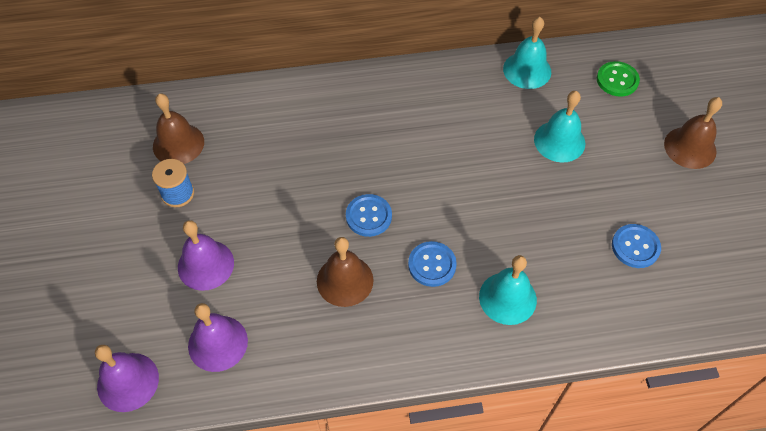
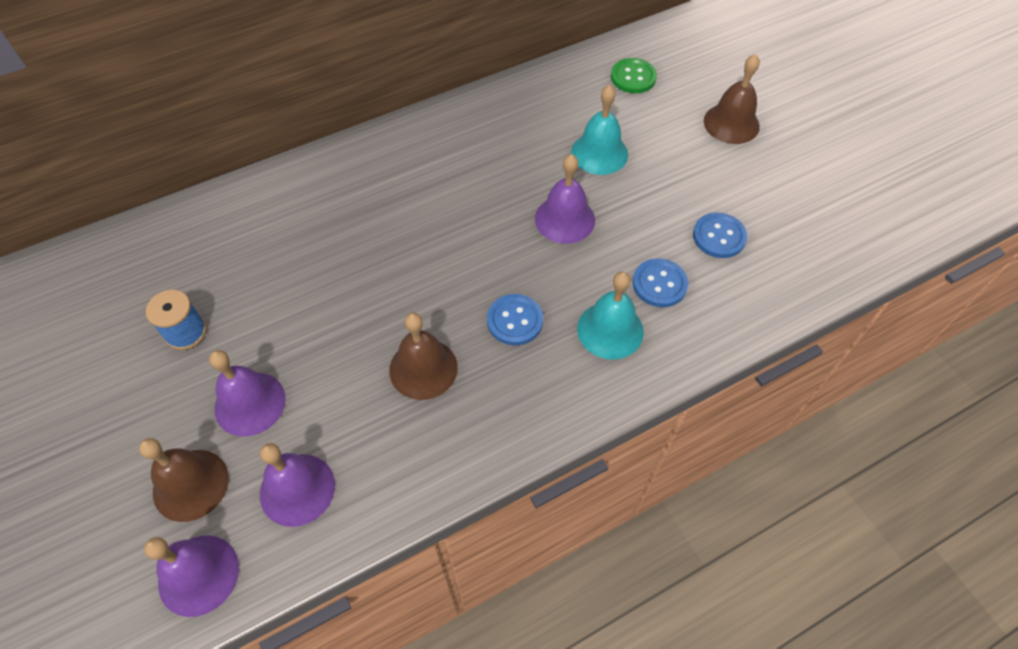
camera: 20 degrees left, 0 degrees up
brown bell [153,94,204,164] -> brown bell moved to [139,438,229,522]
blue button [346,194,392,237] -> blue button moved to [633,258,689,307]
turquoise bell [503,17,551,89] -> none
none -> purple bell [535,154,595,244]

